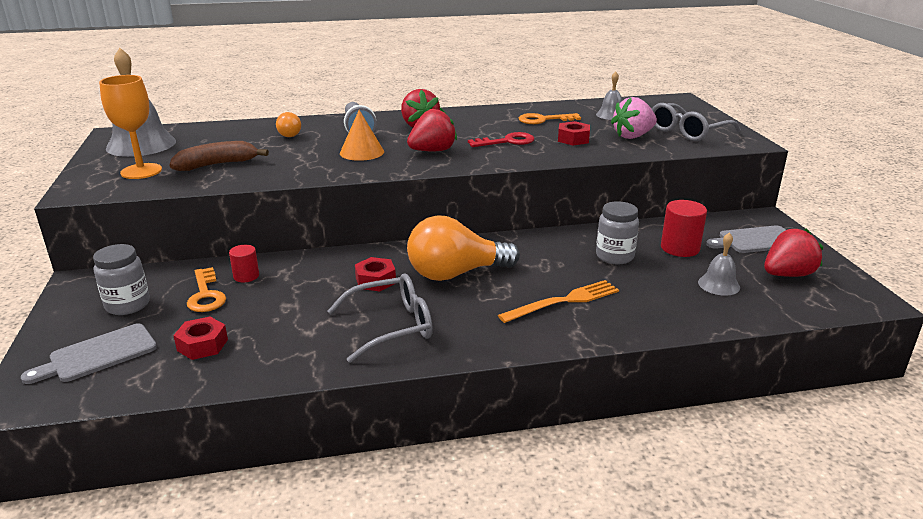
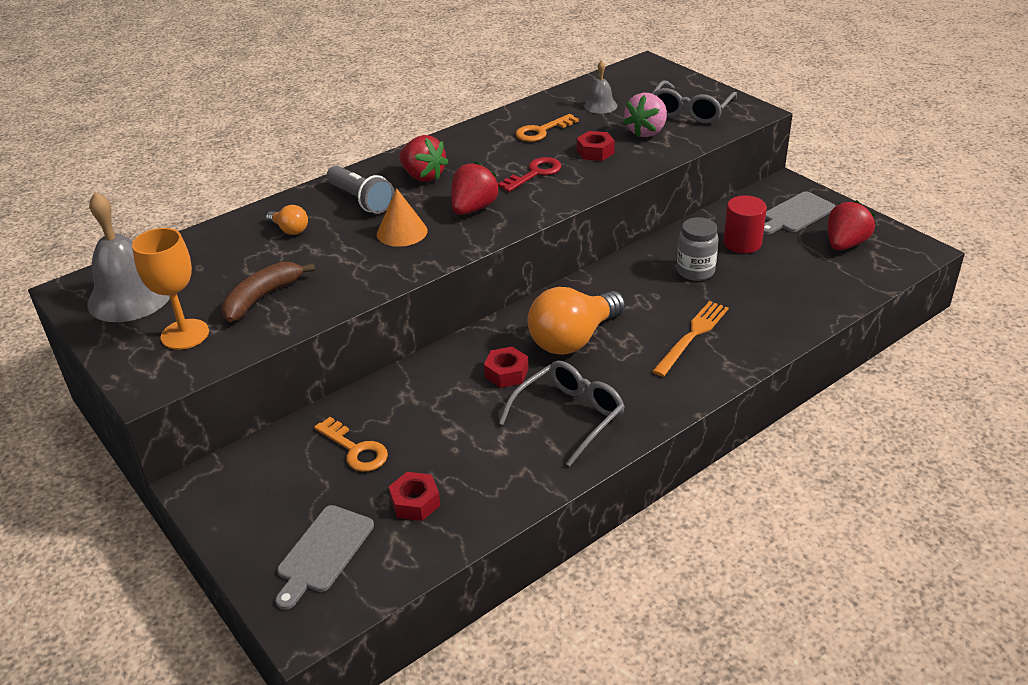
camera: 25 degrees left, 10 degrees up
grey jar [93,244,150,315] -> none
red cylinder [229,245,259,282] -> none
grey bell [698,232,740,296] -> none

